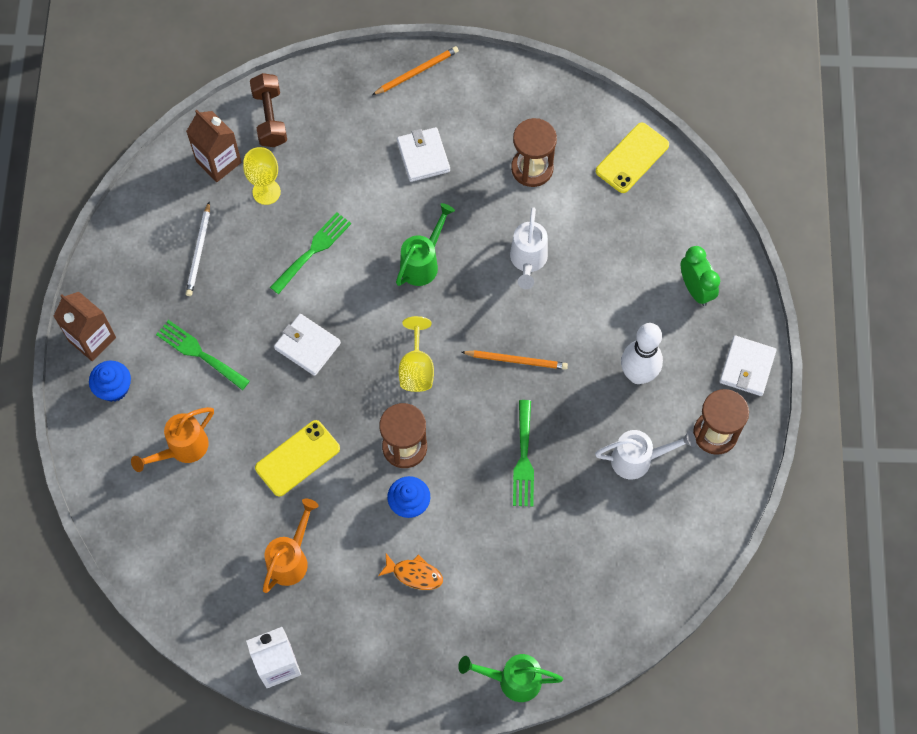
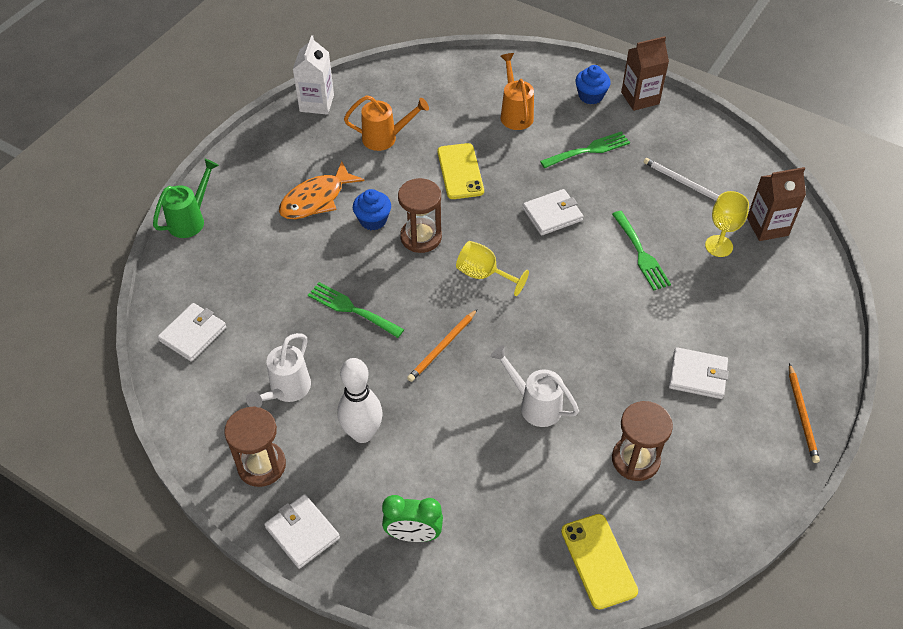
camera: 120 degrees right, 15 degrees down
brown dumbbell [250,73,287,147] -> none
orange watering can [263,498,319,593] -> orange watering can turned 60 degrees counterclockwise [344,95,429,151]
orange fish [378,553,443,590] -> orange fish [279,161,365,219], size x1.64
green watering can [396,203,455,286] -> none
none -> white wallet [158,303,226,362]

